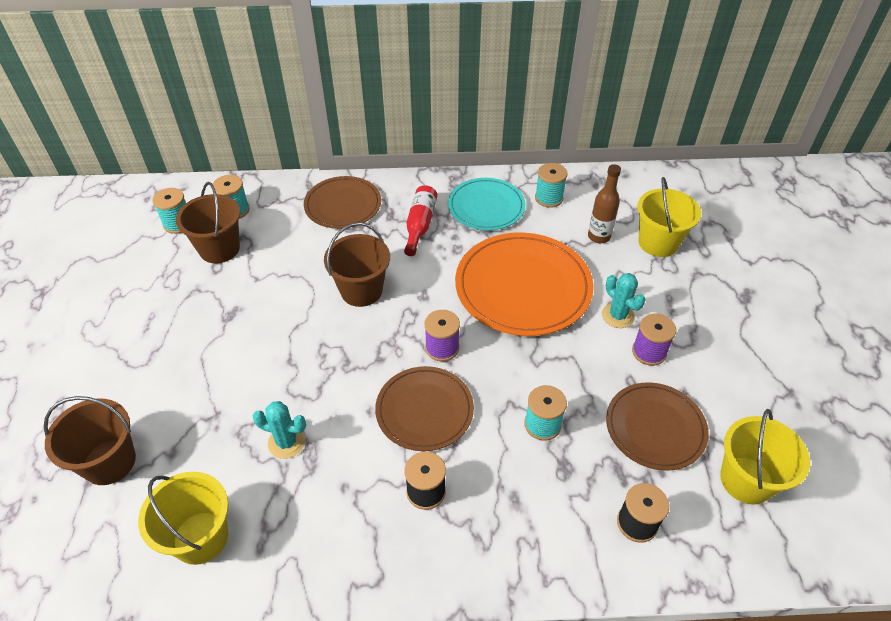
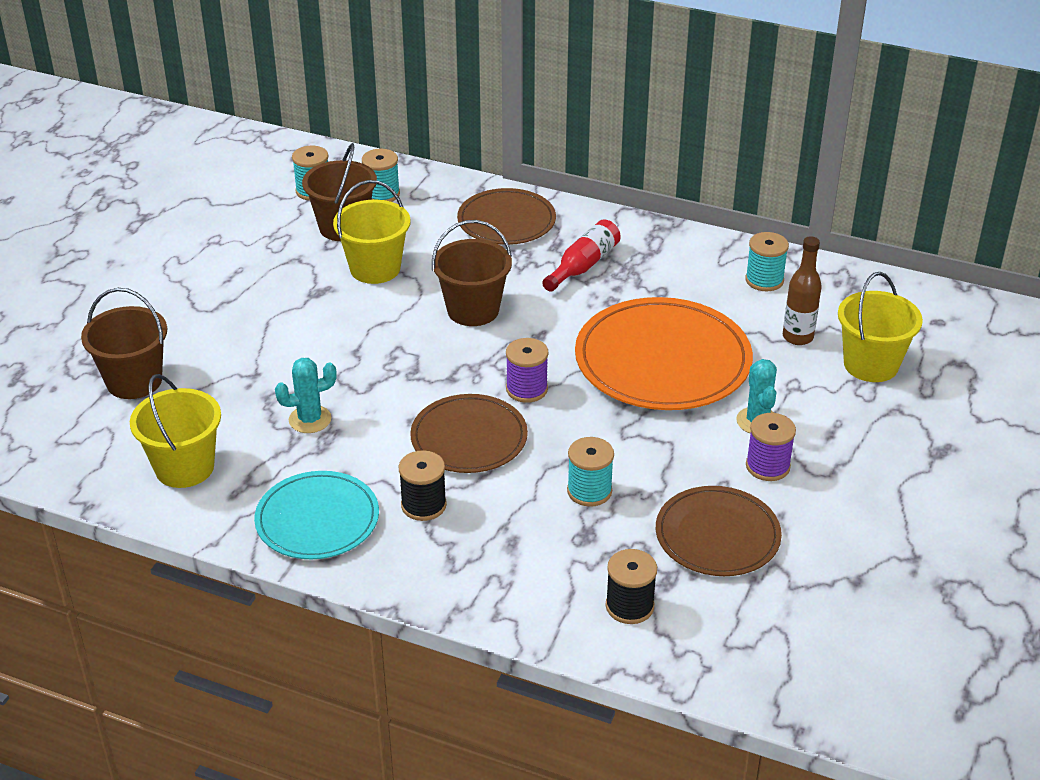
camera: 25 degrees right, 10 degrees down
turquoise cactus [253,401,306,459] -> turquoise cactus turned 60 degrees counterclockwise [275,358,337,433]
turquoise plate [448,178,526,230] -> turquoise plate moved to [254,471,379,559]
yellow bucket [720,409,810,505] -> yellow bucket moved to [333,180,410,284]

